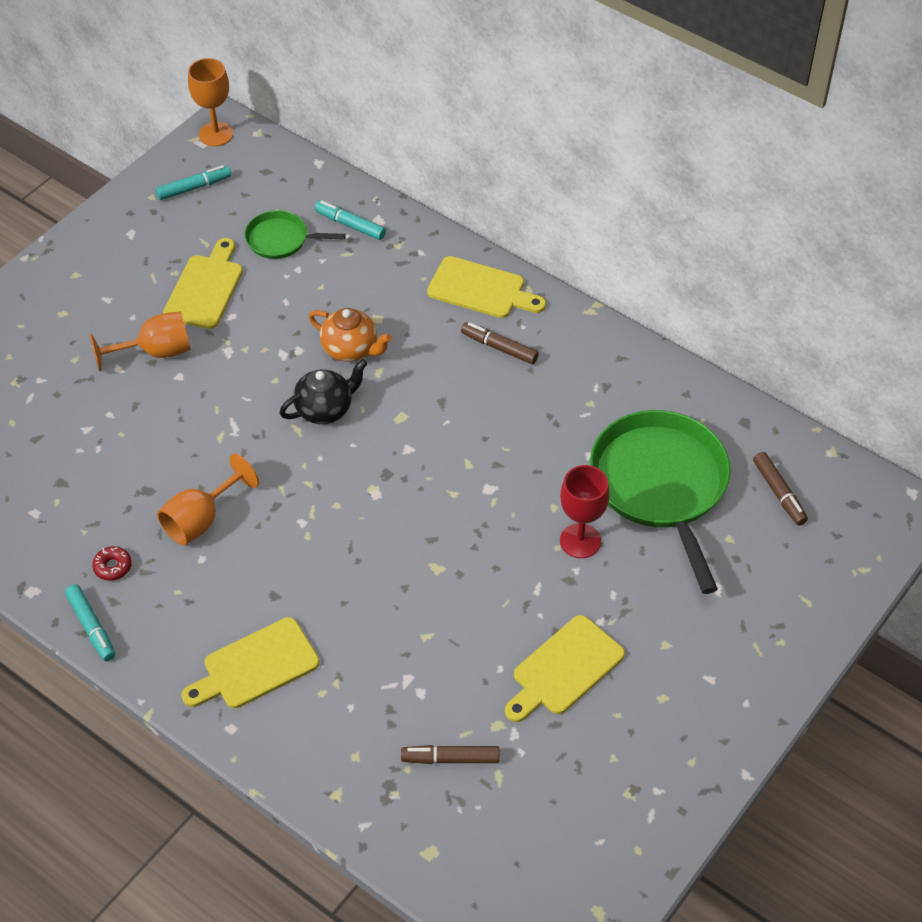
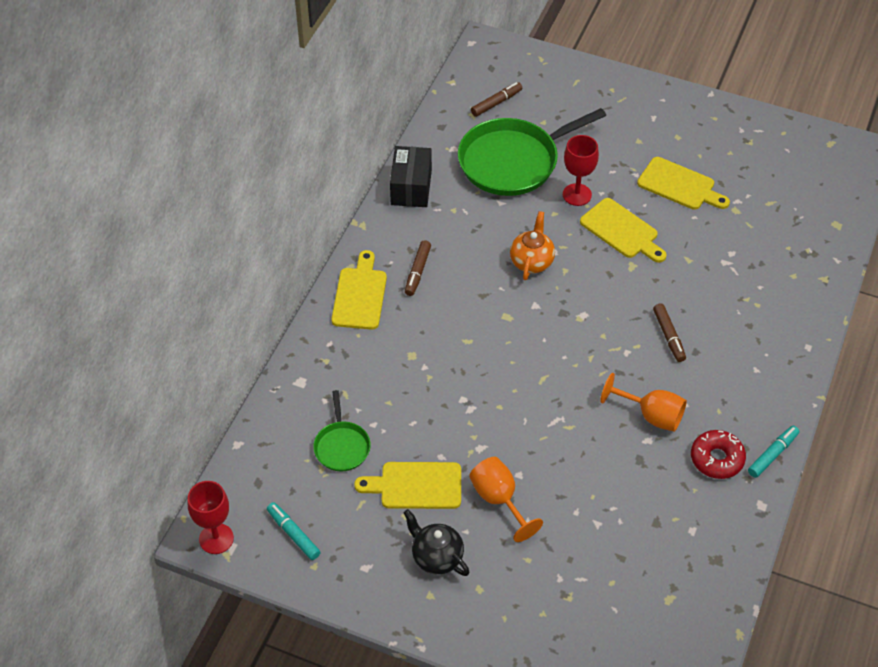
camera: 105 degrees left, 0 degrees up
red donut [92,546,132,581] -> red donut [691,430,746,479], size x1.77
yellow cutting board [182,617,320,708] -> yellow cutting board moved to [580,198,667,263]
orange goblet [188,58,233,146] -> red goblet [188,481,234,554]
black teapot [279,359,367,424] -> black teapot moved to [404,509,469,576]
orange teapot [309,308,392,362] -> orange teapot moved to [510,211,555,280]
turquoise marker [314,201,386,240] -> none
brown marker [401,745,499,764] -> brown marker moved to [653,303,686,362]
none -> black box [390,146,432,207]

